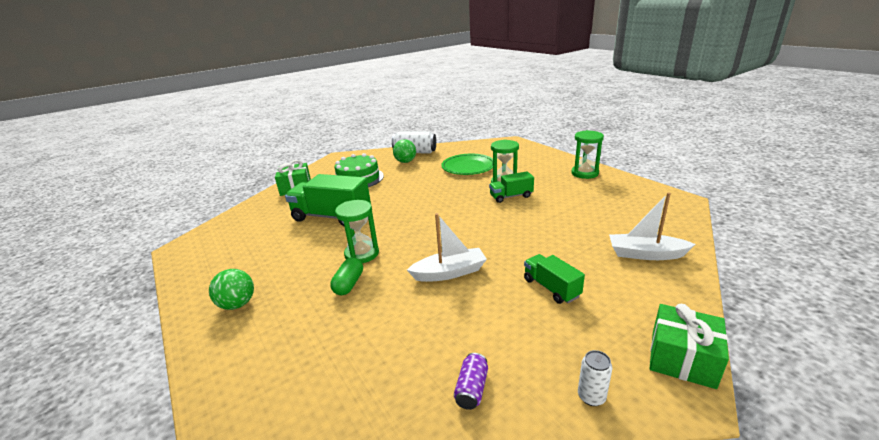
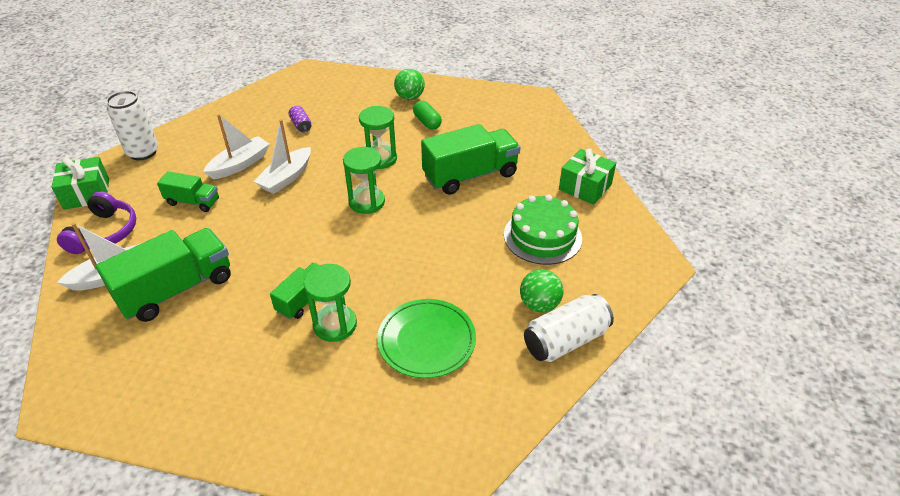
camera: 135 degrees right, 15 degrees up
green capsule [330,257,363,295] -> green capsule moved to [413,101,442,130]
purple can [454,353,488,410] -> purple can moved to [288,106,311,133]
green hourglass [571,130,604,179] -> green hourglass moved to [343,147,385,214]
white can [578,350,612,406] -> white can [106,91,158,160], size x1.94
none -> purple headphones [57,191,136,254]
none -> green truck [96,228,231,322]
none -> white boat [203,114,270,179]

